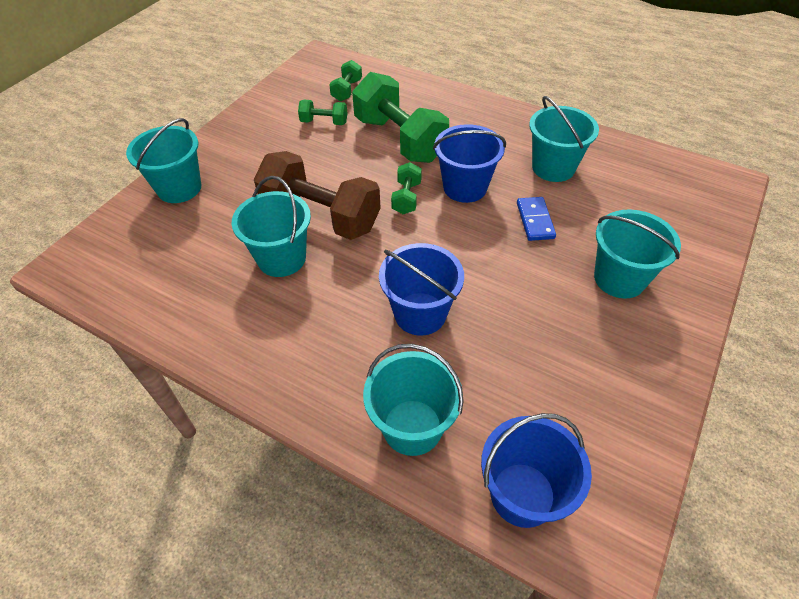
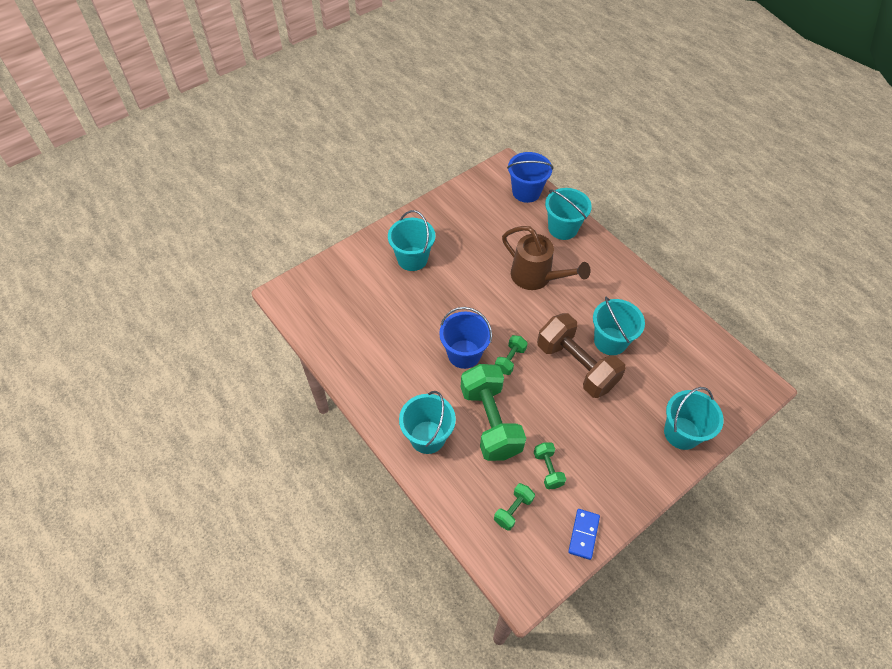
camera: 160 degrees left, 5 degrees up
green dumbbell [298,100,347,125] -> green dumbbell turned 45 degrees clockwise [534,442,566,489]
blue bucket [379,243,464,336] -> brown watering can [502,226,590,290]
blue domino [517,197,556,241] -> blue domino moved to [568,509,600,560]
turquoise bucket [529,96,599,182] -> turquoise bucket moved to [399,391,456,454]

